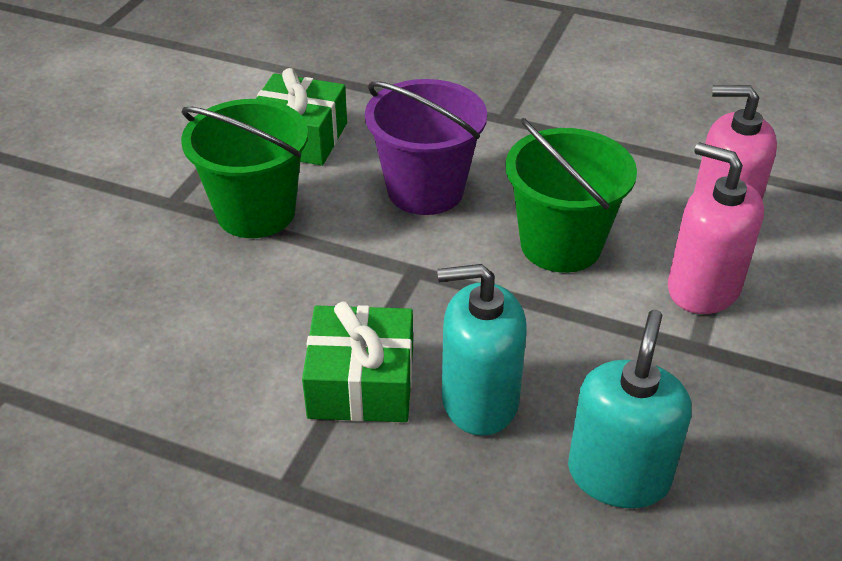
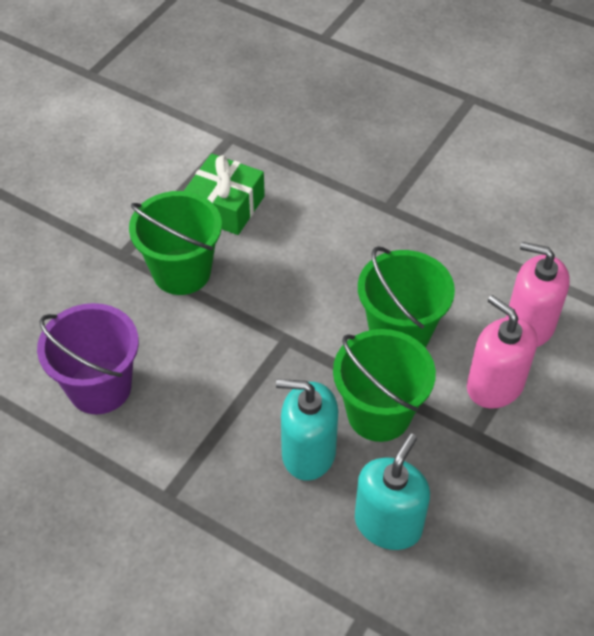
camera: 10 degrees right, 10 degrees up
green gift [302,301,413,422] -> none
purple bucket [365,79,487,215] -> purple bucket moved to [37,303,139,414]
none -> green bucket [333,329,436,442]

